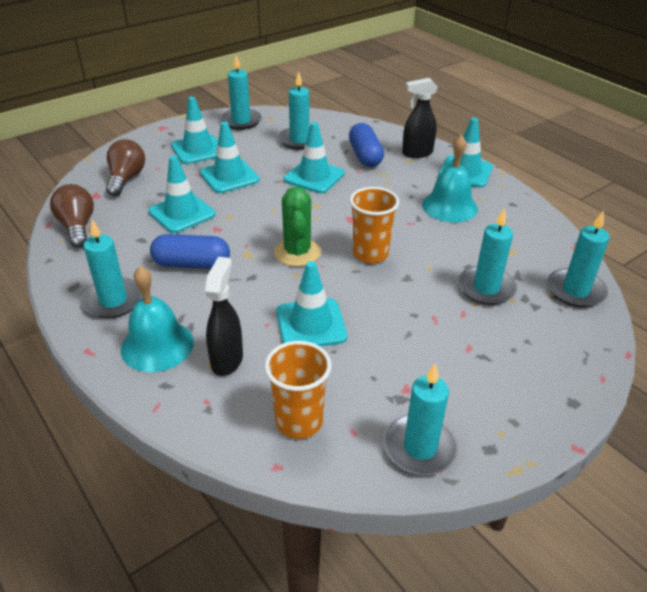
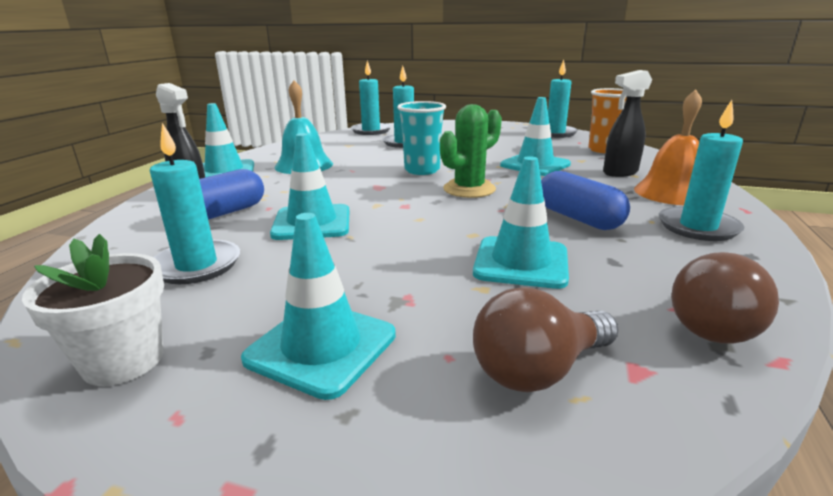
camera: 125 degrees left, 15 degrees down
turquoise bell [121,266,194,372] -> orange bell [634,89,702,205]
turquoise traffic cone [200,122,260,193] -> none
turquoise candle [220,55,262,130] -> white flower pot [22,234,164,386]
orange cup [350,187,399,263] -> turquoise cup [397,101,446,175]

